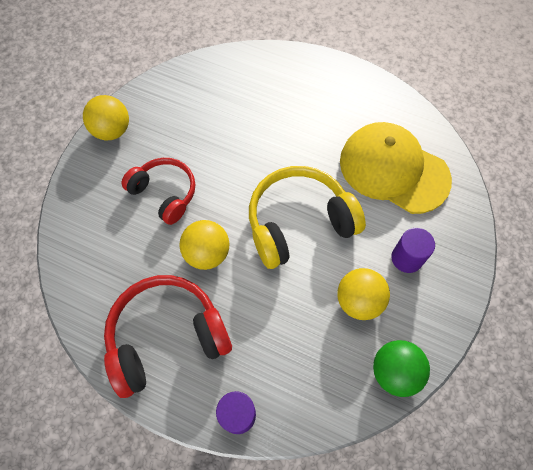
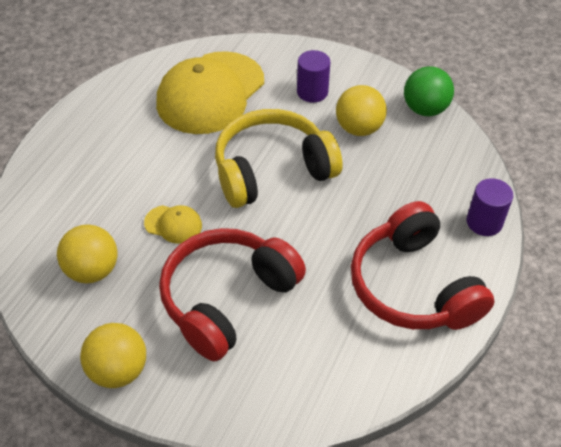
camera: 90 degrees left, 15 degrees down
red headphones [121,158,195,225] -> red headphones [159,228,306,361], size x1.54
yellow ball [179,220,229,270] -> yellow ball moved to [57,224,118,284]
yellow headphones [249,166,366,269] -> yellow headphones turned 90 degrees clockwise [215,109,343,208]
none -> yellow cap [144,205,202,244]

